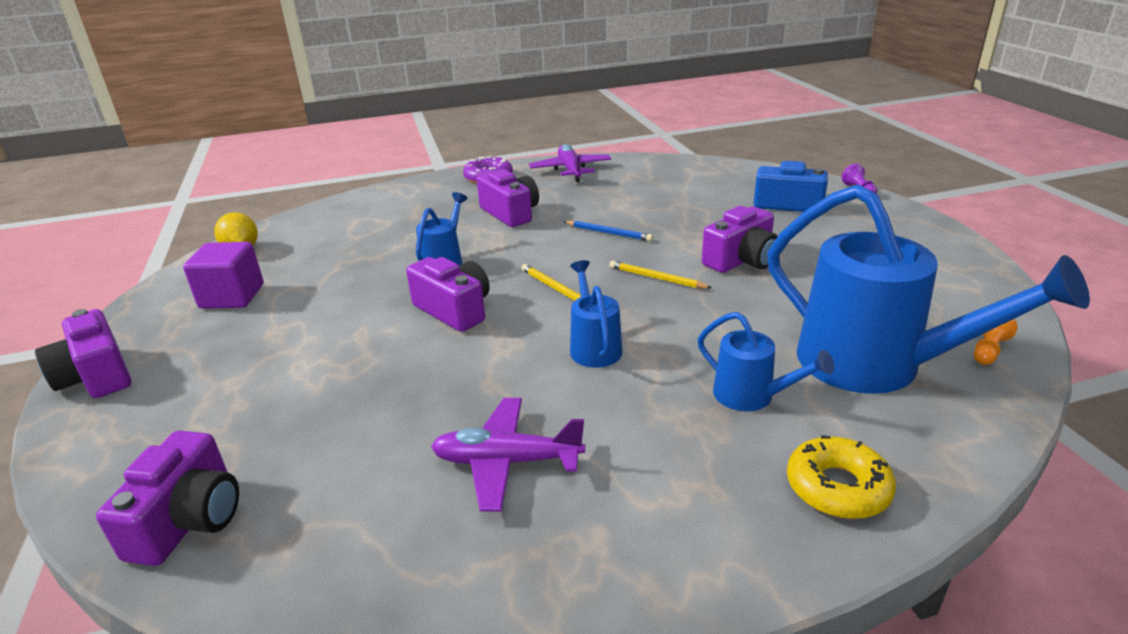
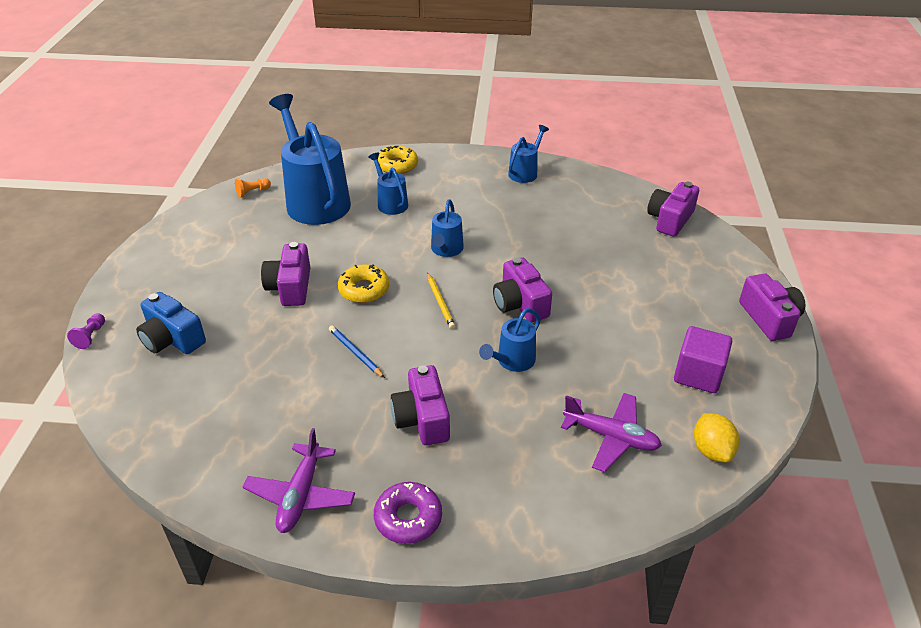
camera: 160 degrees left, 10 degrees up
purple plane [431,398,585,512] -> purple plane moved to [561,393,662,472]
yellow pencil [609,261,712,289] -> yellow donut [338,264,389,303]
purple camera [702,206,778,273] -> purple camera turned 75 degrees counterclockwise [261,242,310,306]
none -> blue watering can [508,125,549,183]

